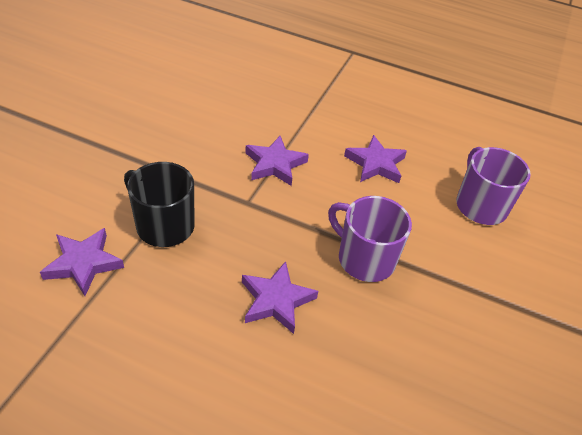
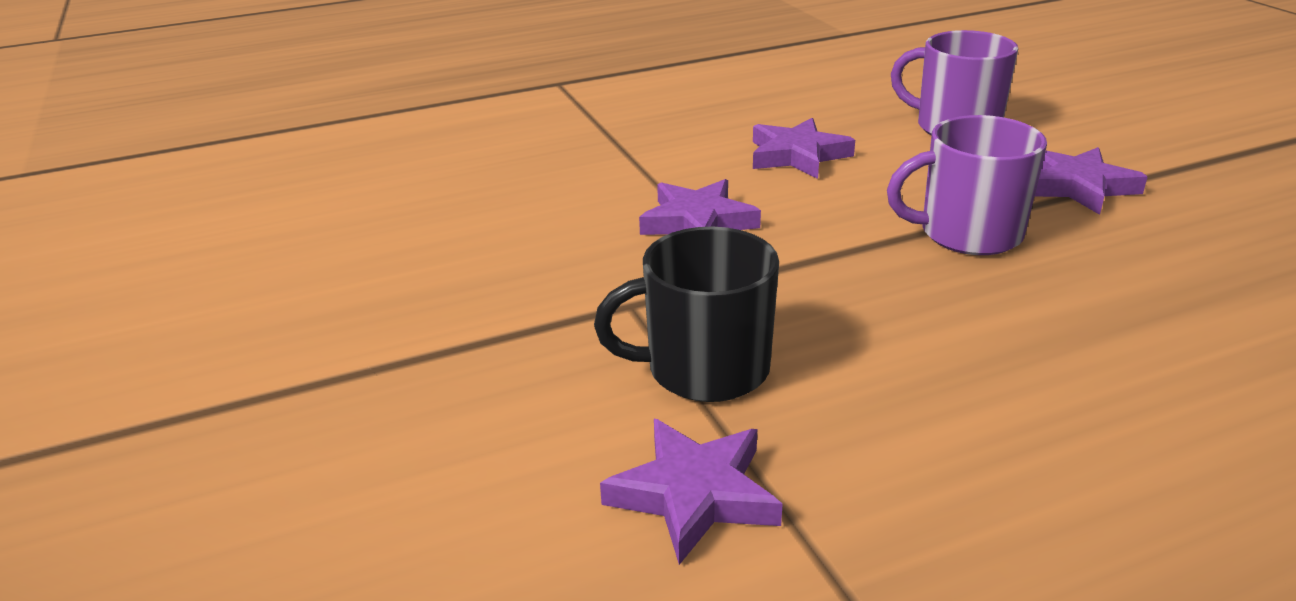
camera: 40 degrees left, 15 degrees down
purple star [242,261,318,334] -> purple star moved to [1035,147,1148,215]

